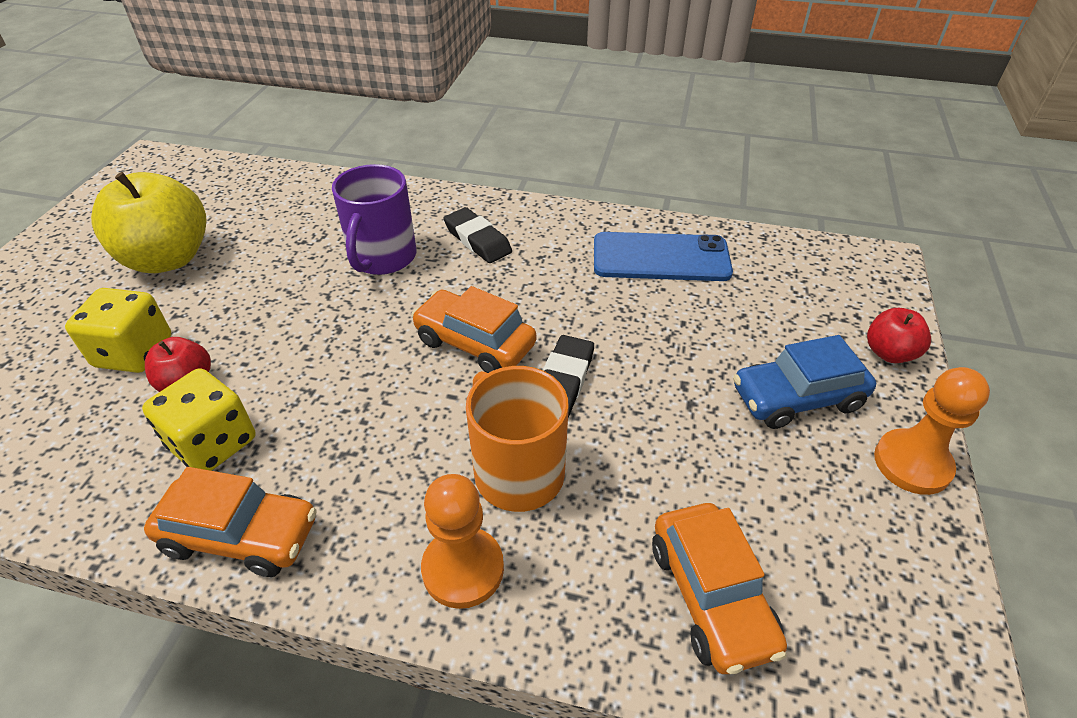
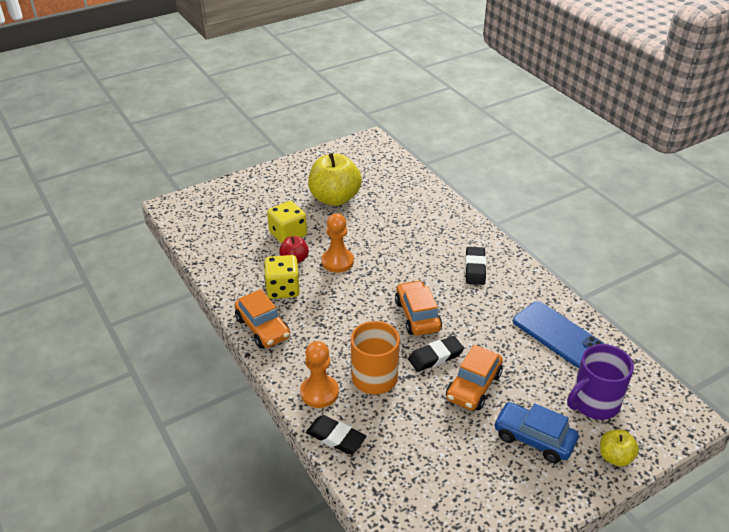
camera: 45 degrees right, 5 degrees down
purple mug [332,164,416,275] -> purple mug moved to [567,344,634,420]
orange car [652,503,787,674] -> orange car moved to [446,345,503,410]
red apple [867,308,931,363] -> yellow apple [600,429,639,467]
orange pawn [874,367,990,495] -> orange pawn moved to [322,213,354,273]
none -> black eraser [306,415,367,454]

